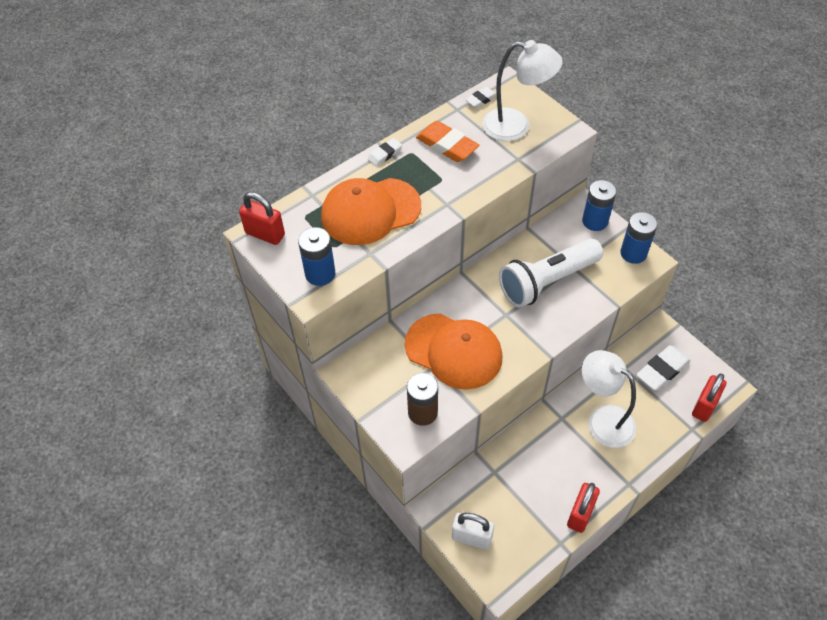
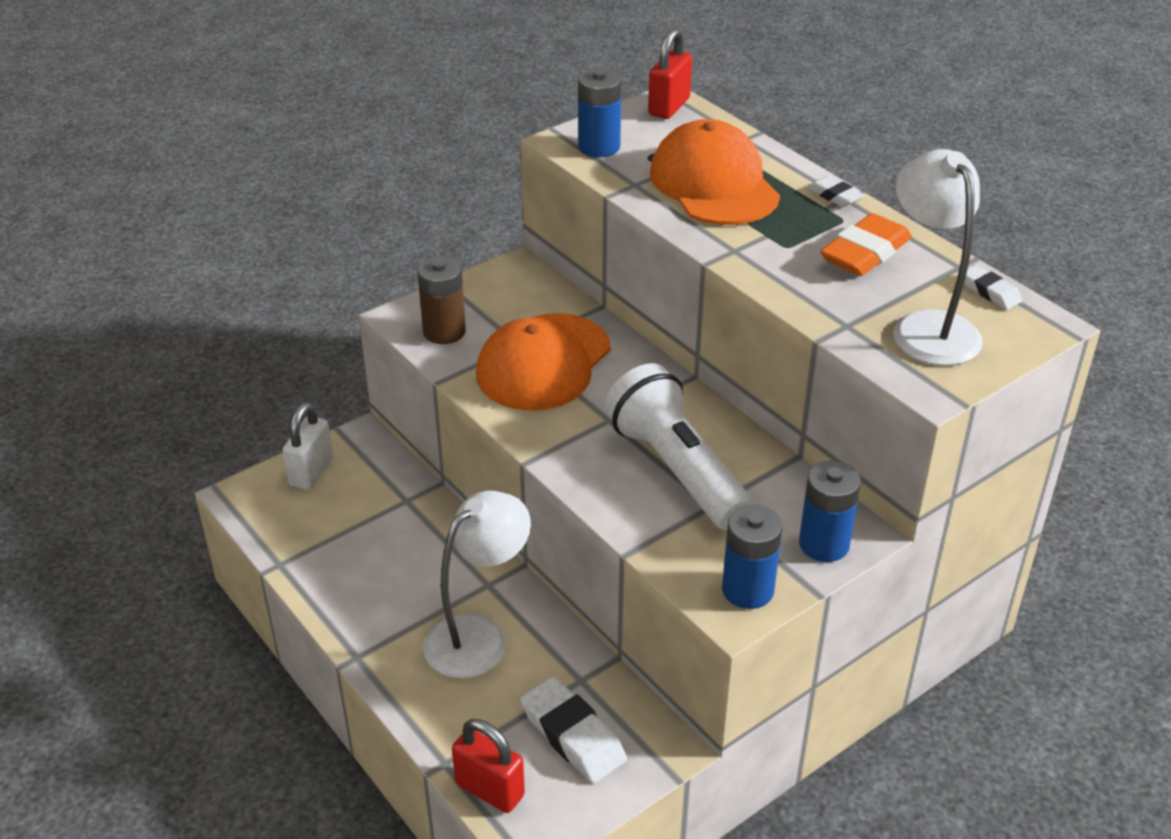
camera: 90 degrees right, 15 degrees down
white lamp [482,40,563,141] -> white lamp turned 150 degrees clockwise [893,149,983,366]
red padlock [567,483,600,533] -> none

